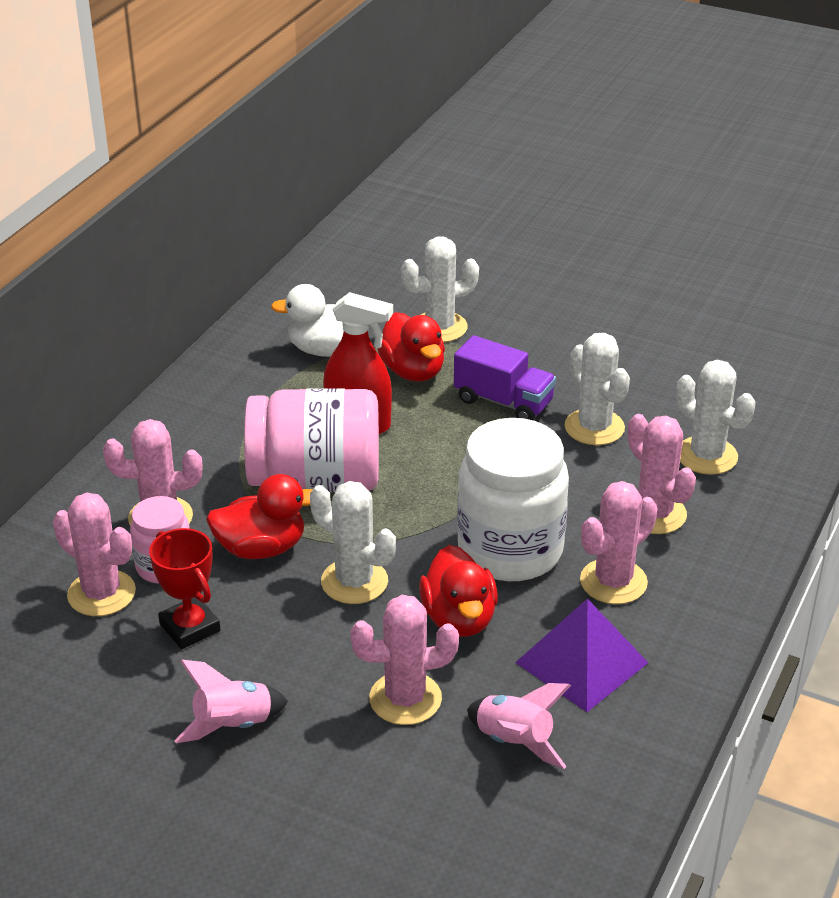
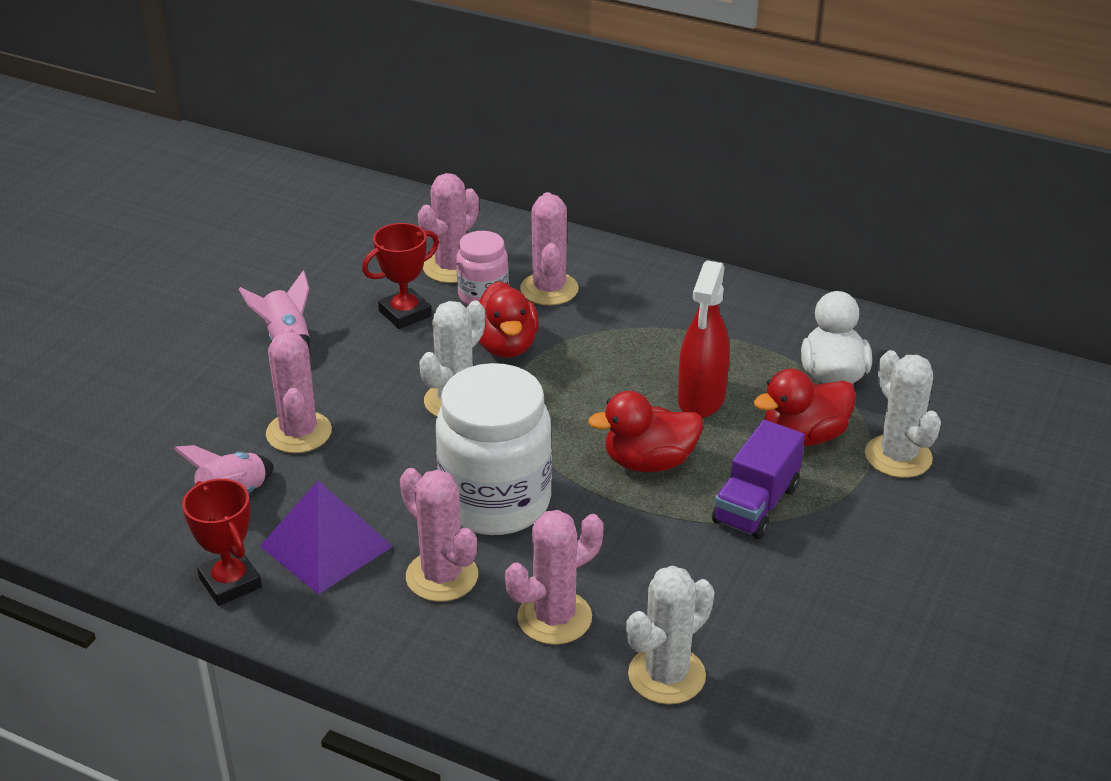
camera: 90 degrees right, 0 degrees up
pink jar [244,388,379,492] -> none
red duck [419,545,498,637] -> red duck moved to [588,391,703,472]
white cactus [565,333,630,445] -> none
none -> red trophy [182,479,262,606]

